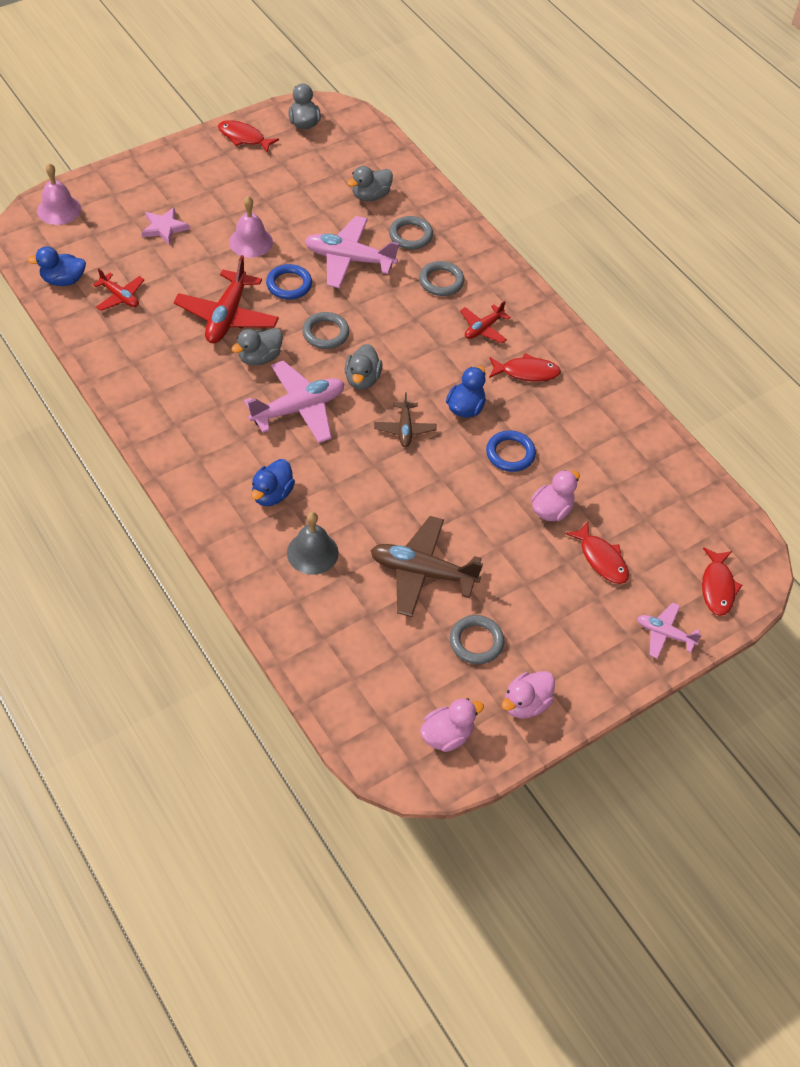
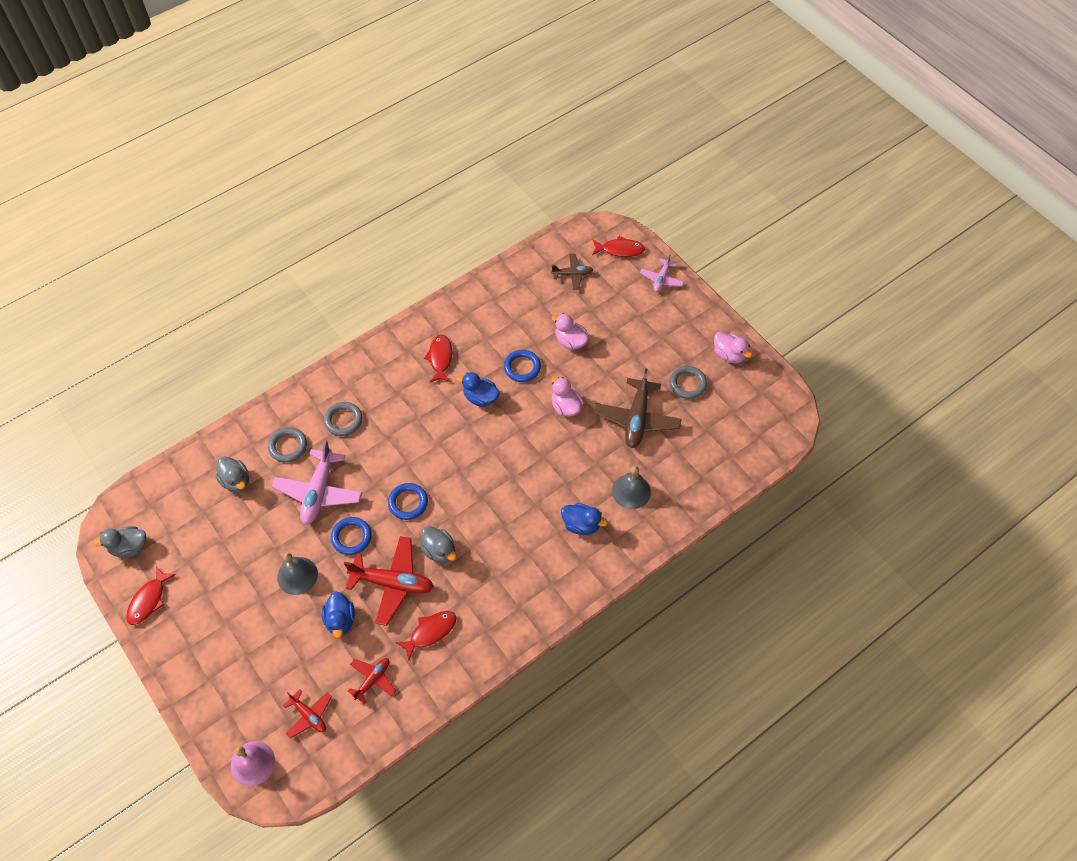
camera: 90 degrees left, 5 degrees up
blue duck [28,246,86,286] -> blue duck moved to [322,592,355,638]
pink star [142,207,190,245] -> none
pink bell [229,196,273,258] -> grey bell [277,553,318,595]
pink plane [244,360,345,443] -> none
grey ring [302,312,349,349] -> blue ring [388,483,428,520]
grey duck [345,344,383,390] -> none
brown plane [374,392,437,447] -> brown plane moved to [551,254,593,290]
pink duck [420,698,484,752] -> pink duck moved to [551,376,584,417]
red plane [460,301,511,343] -> red plane moved to [283,689,332,738]
red fish [565,521,629,584] -> red fish moved to [396,611,456,660]

